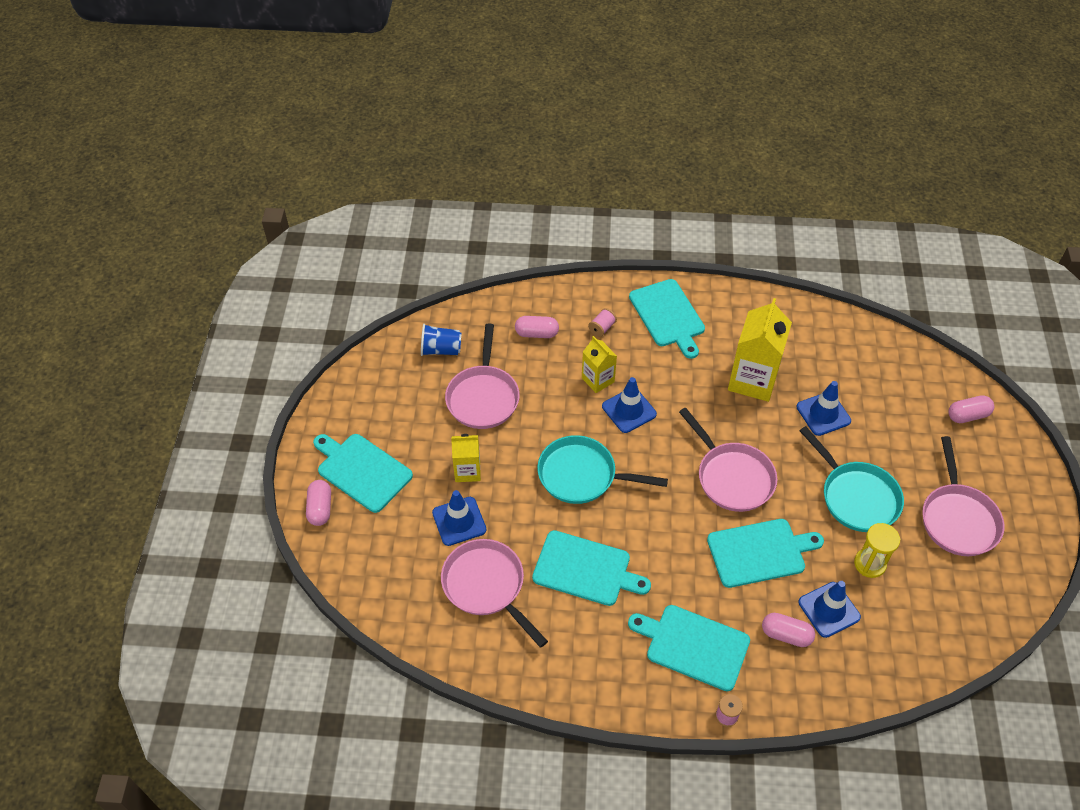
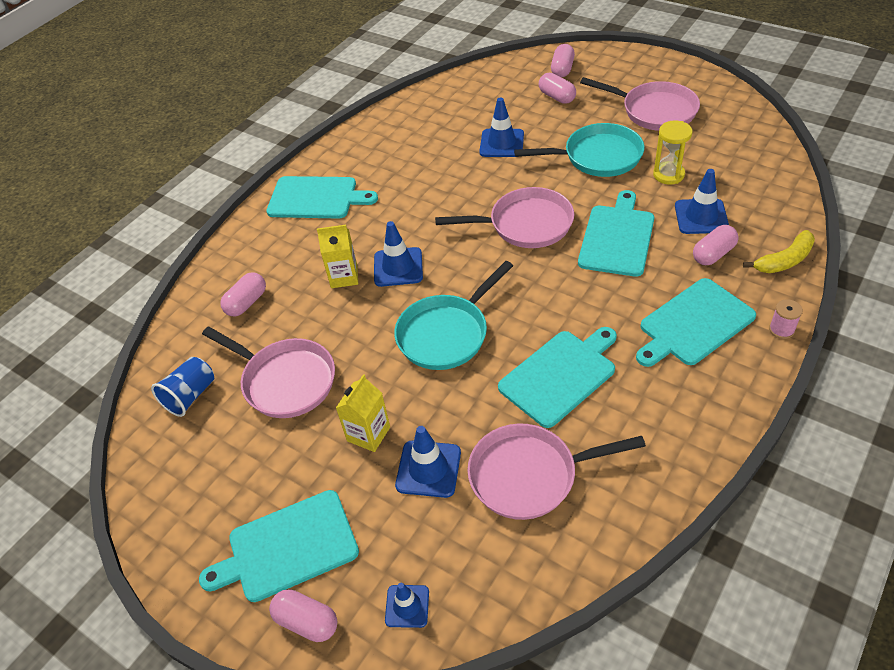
camera: 55 degrees left, 5 degrees down
pink spool [588,308,617,337] -> none
yellow carton [728,298,792,402] -> none
none -> blue traffic cone [385,583,429,628]
none -> pink capsule [539,73,576,104]
none -> yellow banana [743,230,815,273]

